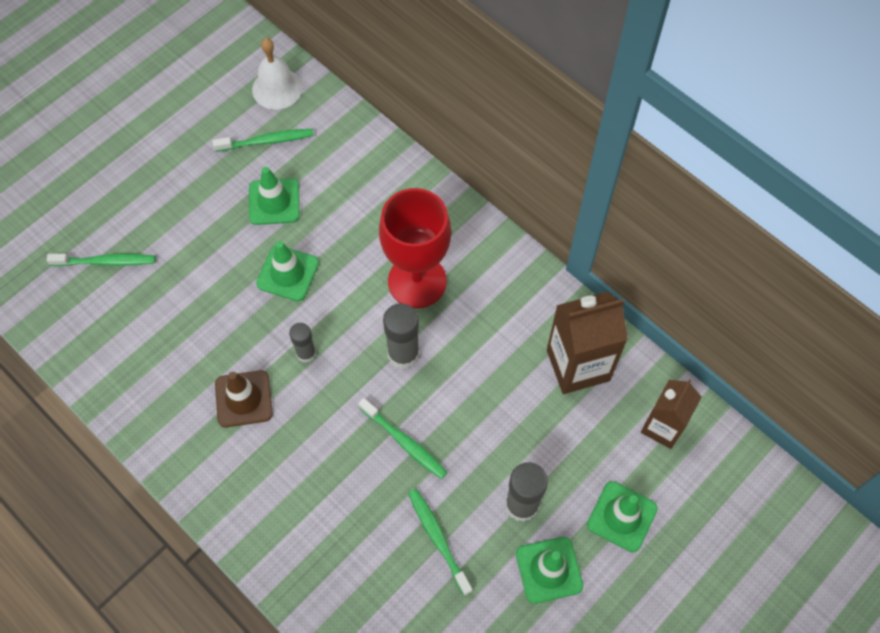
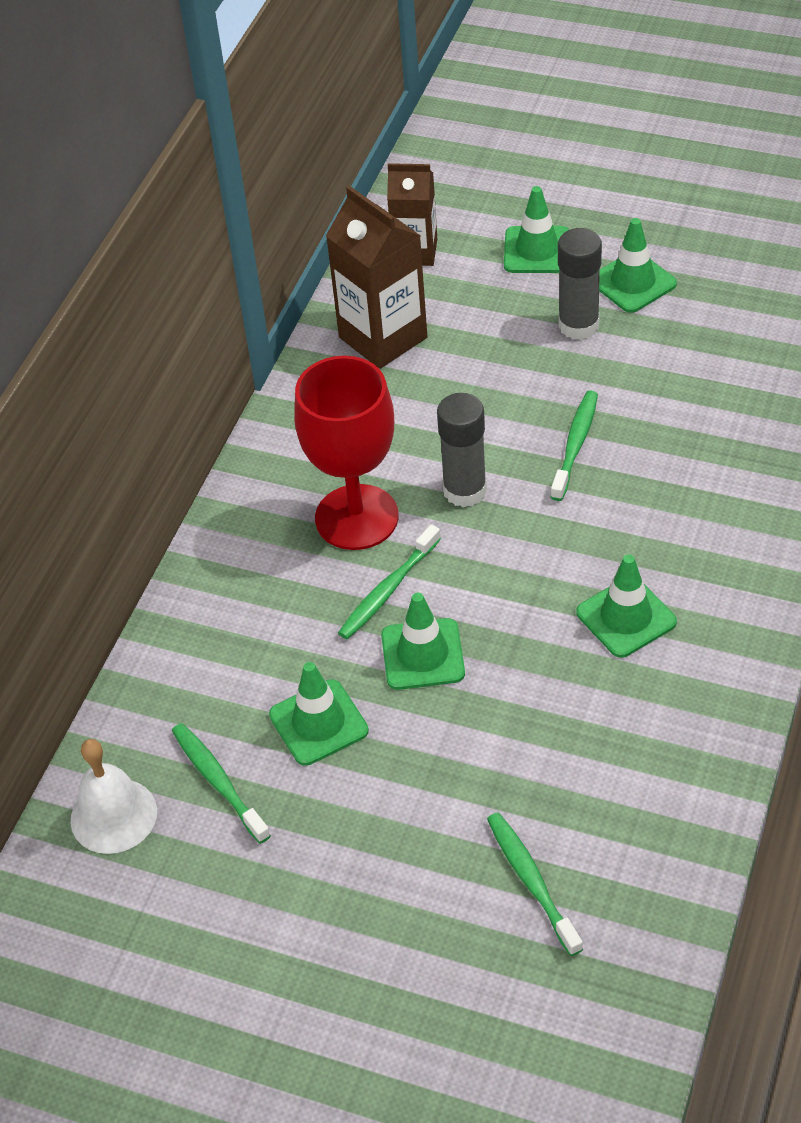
camera: 110 degrees left, 15 degrees down
brown traffic cone [215,370,273,427] -> green traffic cone [576,554,677,658]
grey glue stick [289,323,316,363] -> none
green toothbrush [408,489,472,596] -> green toothbrush moved to [338,524,441,639]

